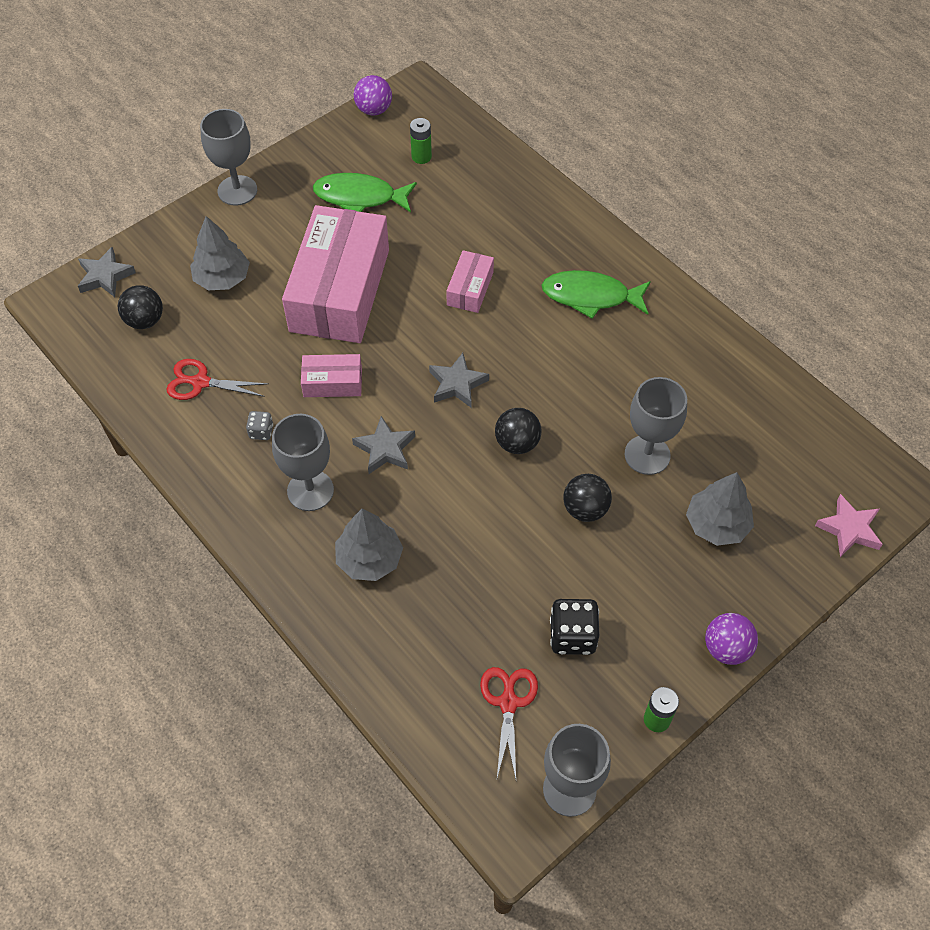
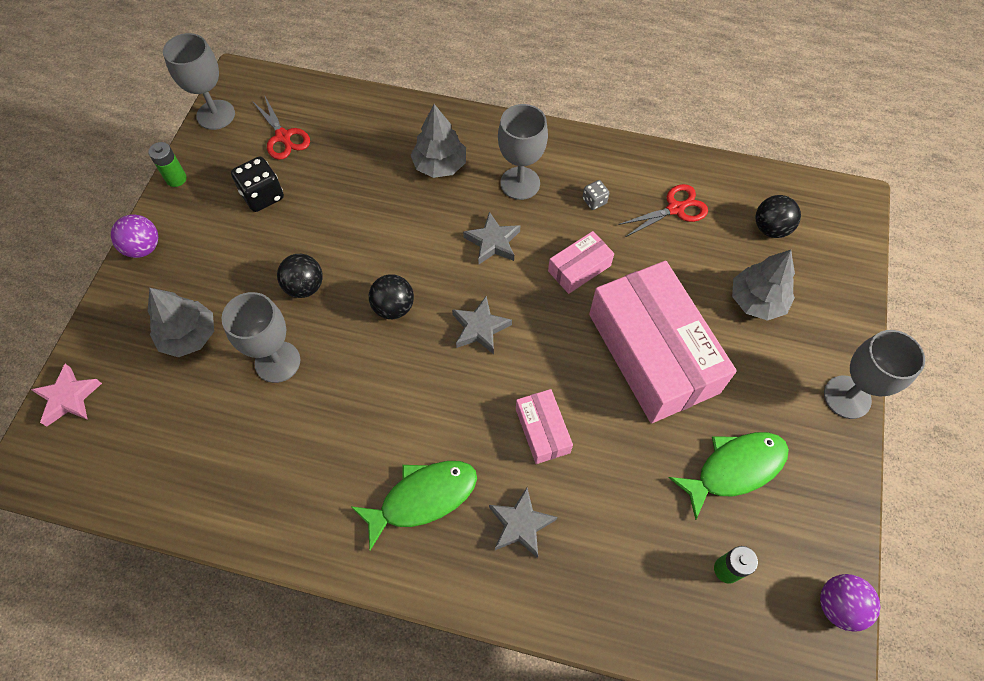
camera: 145 degrees right, 5 degrees up
grey star [78,247,136,297] -> grey star moved to [489,487,557,558]

